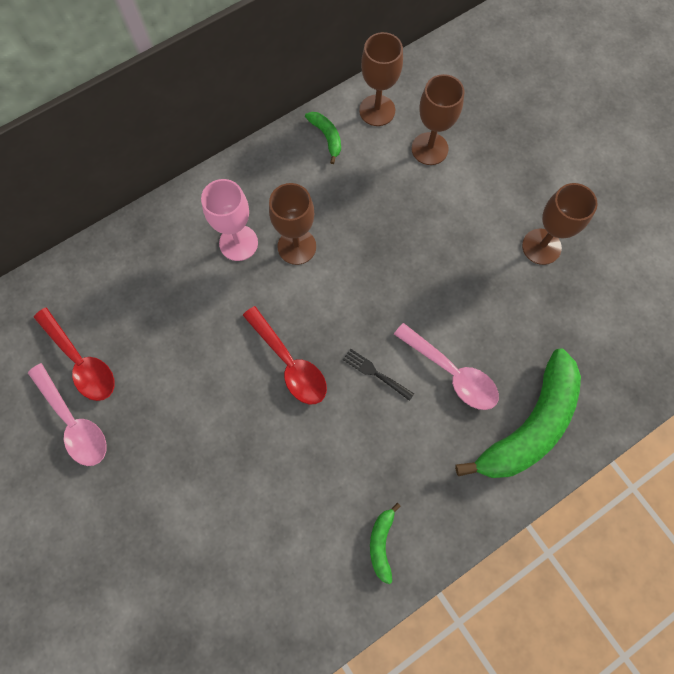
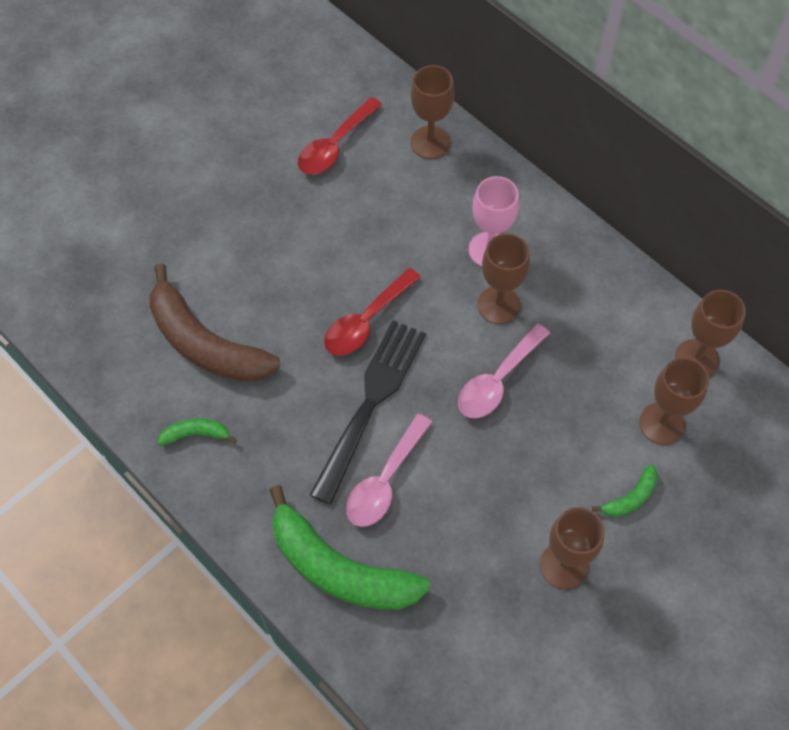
camera: 80 degrees right, 10 degrees down
pink spoon [28,363,107,466] -> pink spoon moved to [458,324,550,418]
green banana [305,112,341,164] -> green banana moved to [592,465,658,517]
black fork [343,349,414,401] -> black fork [310,320,426,505], size x2.44
none -> brown banana [150,263,280,382]
none -> brown goblet [410,65,455,159]

